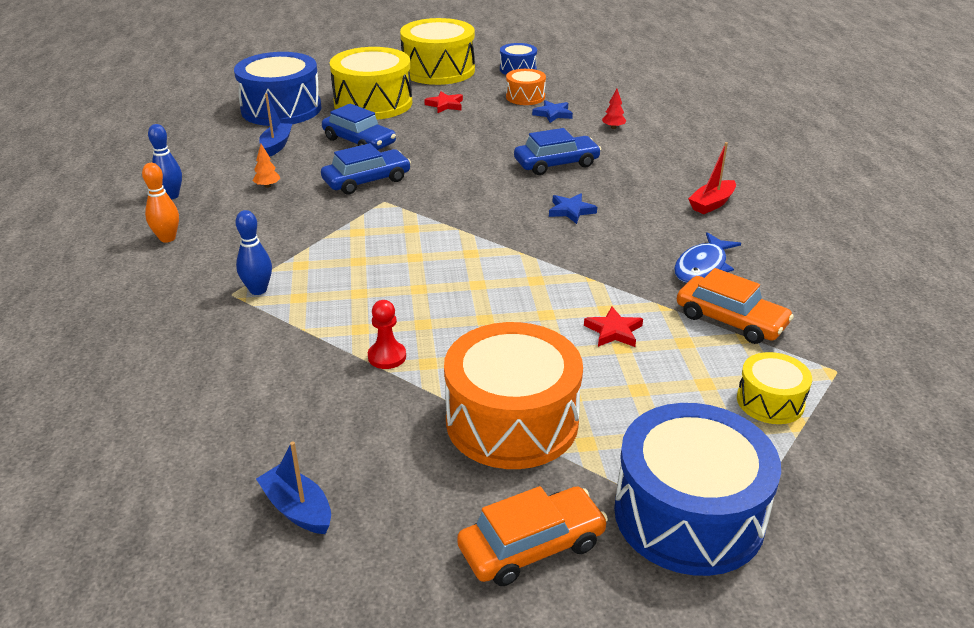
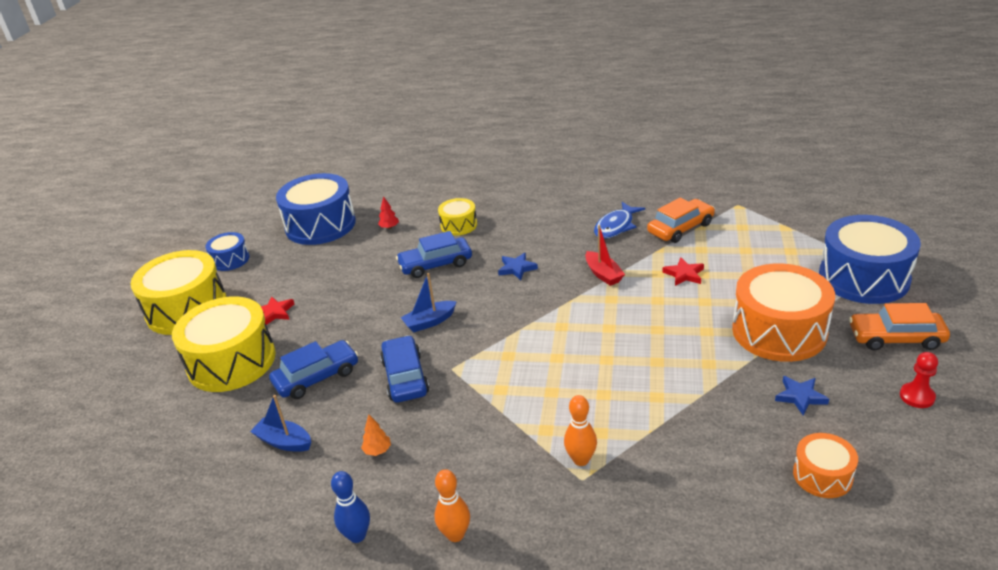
camera: 70 degrees left, 0 degrees up
blue drum [234,52,321,126] -> blue drum moved to [276,173,356,245]
blue bowling pin [235,210,272,295] -> orange bowling pin [564,395,597,466]
blue boat [256,441,331,534] -> blue boat moved to [401,273,457,333]
red pawn [368,300,406,369] -> red pawn moved to [900,352,938,408]
orange car [457,486,608,586] -> orange car turned 75 degrees counterclockwise [849,303,950,350]
orange drum [506,69,546,105] -> orange drum moved to [793,433,858,498]
blue car [514,128,601,175] -> blue car turned 105 degrees counterclockwise [396,231,472,278]
blue star [532,100,573,123] -> blue star moved to [775,376,829,416]
blue fish [674,232,741,283] -> blue fish turned 75 degrees clockwise [594,202,645,239]
red boat [688,142,736,214] -> red boat moved to [585,225,625,286]
yellow drum [737,352,812,424] -> yellow drum moved to [438,198,477,236]

